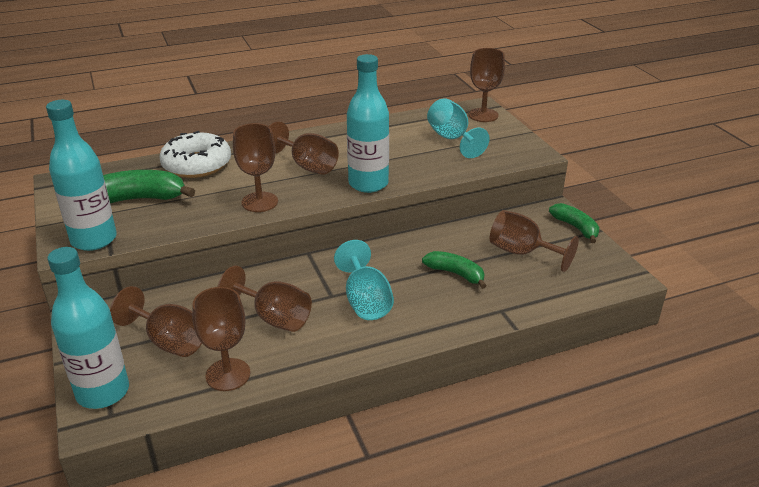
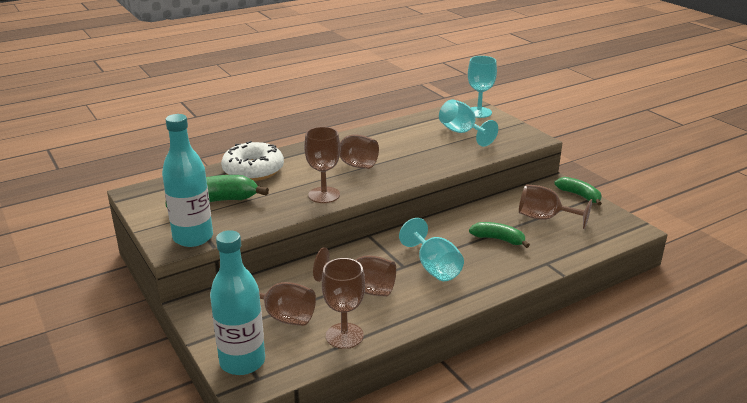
camera: 10 degrees left, 5 degrees down
turquoise bottle [347,54,389,193] -> none
brown goblet [468,48,505,122] -> turquoise goblet [468,56,497,118]

